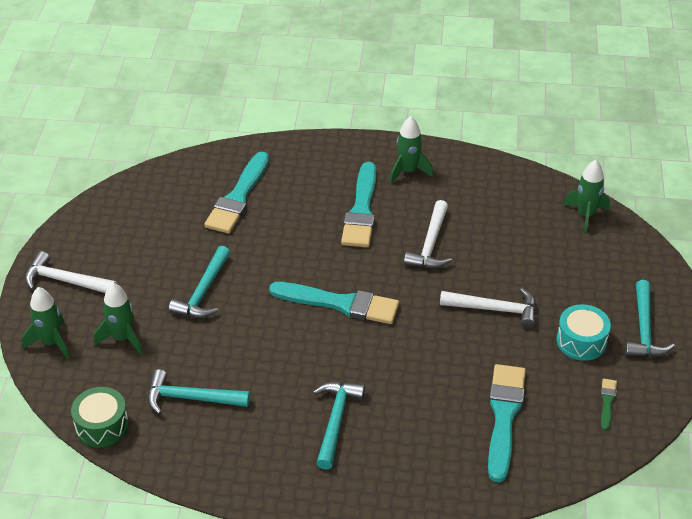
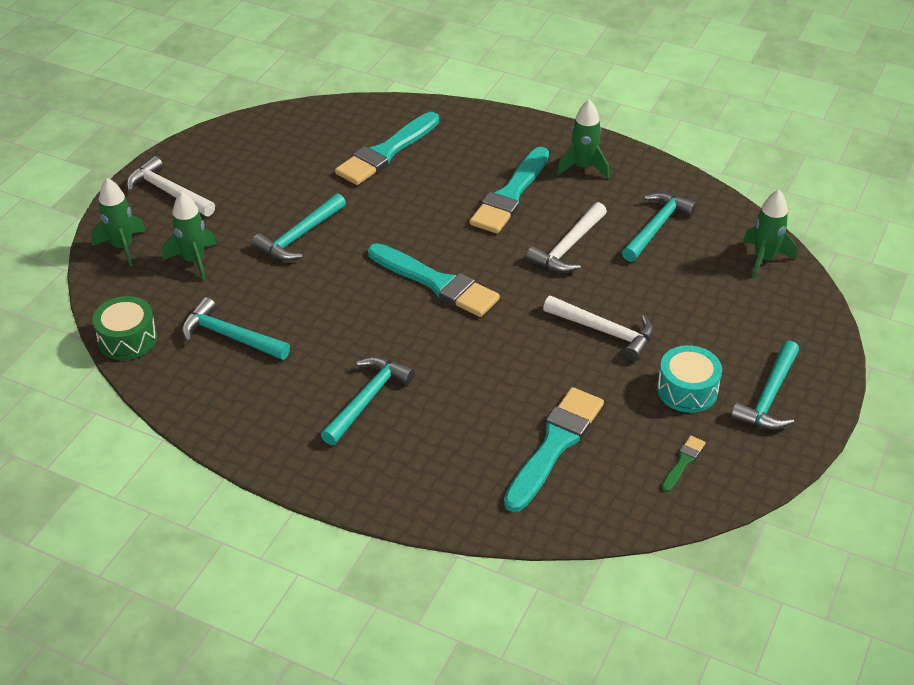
camera: 20 degrees right, 0 degrees up
none -> turquoise hammer [622,192,697,262]

